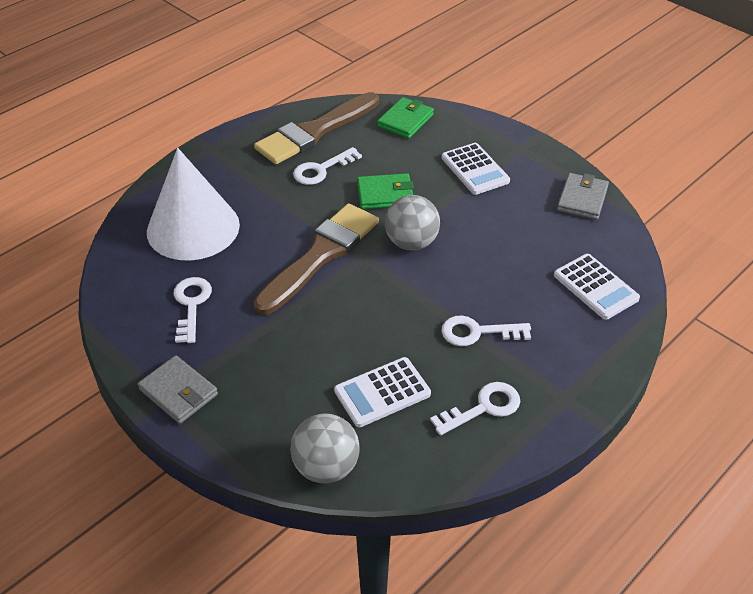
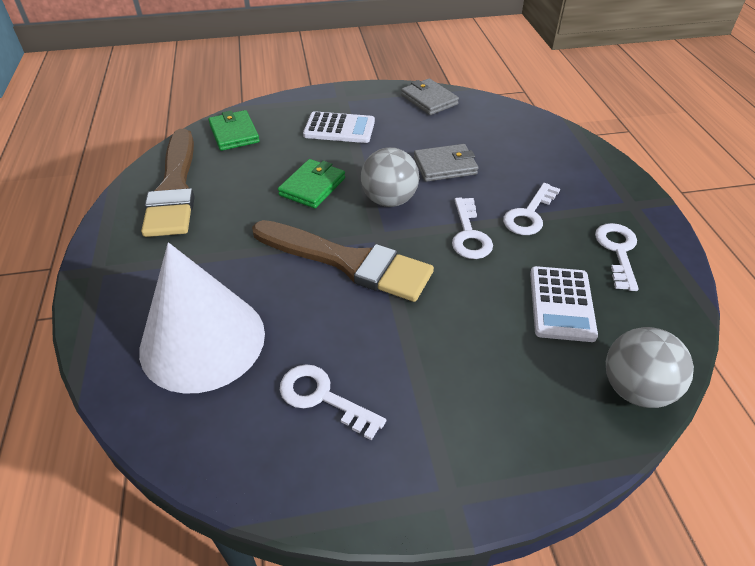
camera: 55 degrees left, 0 degrees up
grey wallet [138,355,218,424] -> grey wallet moved to [414,144,478,182]
brown brush [254,203,379,315] -> brown brush turned 135 degrees clockwise [252,220,434,302]
white key [293,147,362,185] -> white key moved to [452,198,493,259]
white calculator [554,254,640,320] -> none

